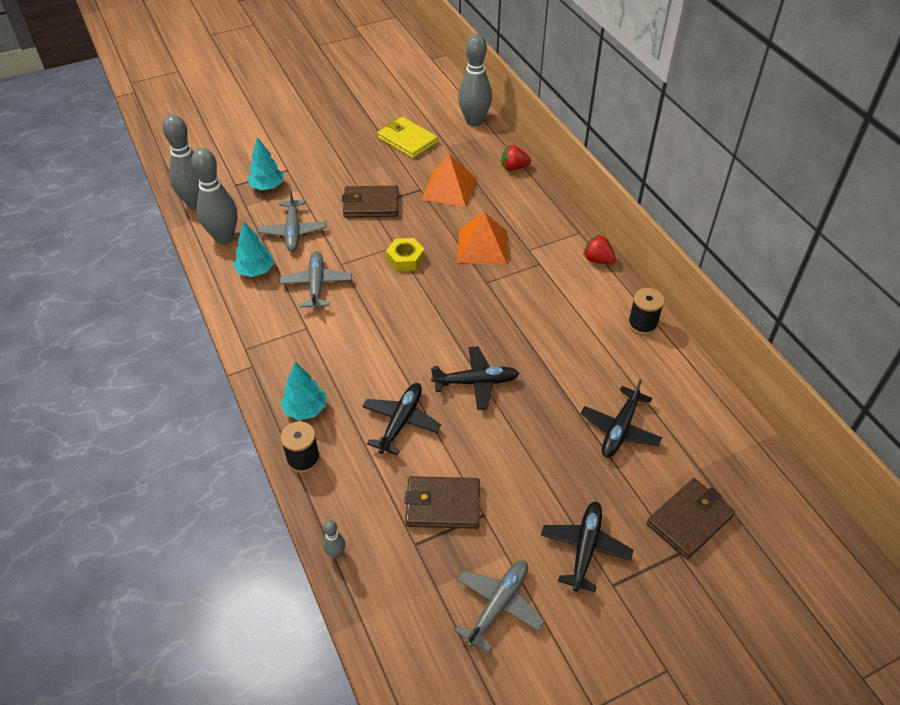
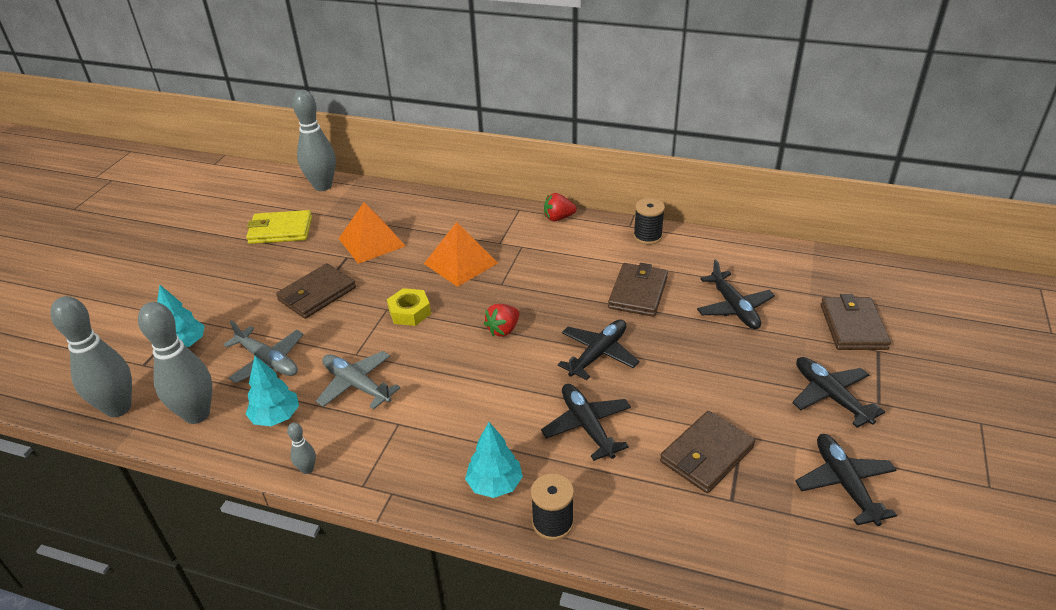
camera: 45 degrees left, 10 degrees down
grey bowling pin [323,520,345,559] -> grey bowling pin moved to [287,422,316,474]
grey plane [455,560,544,653] -> black plane [796,434,897,526]
red strawberry [502,145,531,171] -> red strawberry moved to [484,304,519,336]
none -> brown wallet [608,263,668,317]

